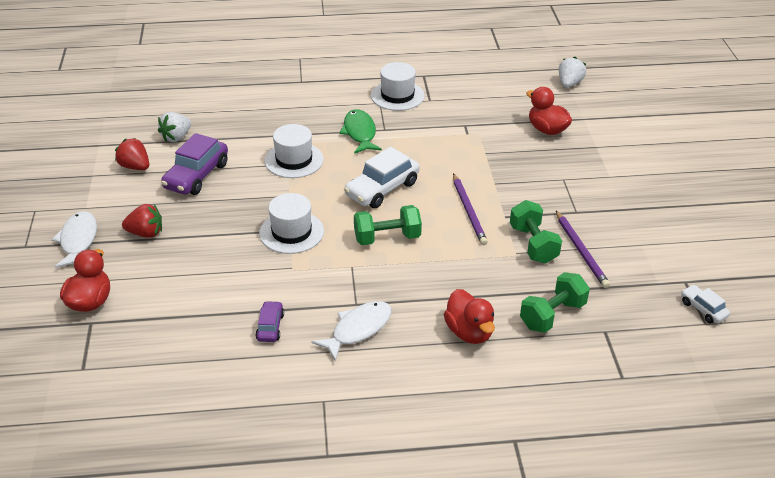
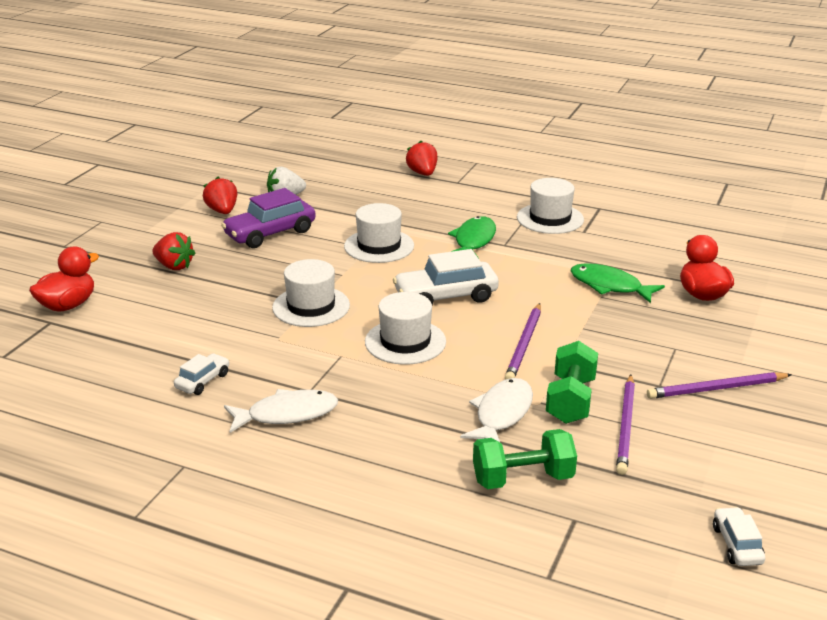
camera: 30 degrees right, 10 degrees down
white fish [52,211,97,268] -> white fish moved to [460,378,533,442]
purple car [255,301,284,342] -> white car [174,353,229,395]
green dumbbell [354,205,422,245] -> white hat [365,292,446,365]
red duck [444,289,495,344] -> none
white strawberry [559,57,586,88] -> none
none -> red strawberry [406,141,437,176]
none -> green fish [570,263,665,303]
none -> purple pencil [647,372,792,399]

